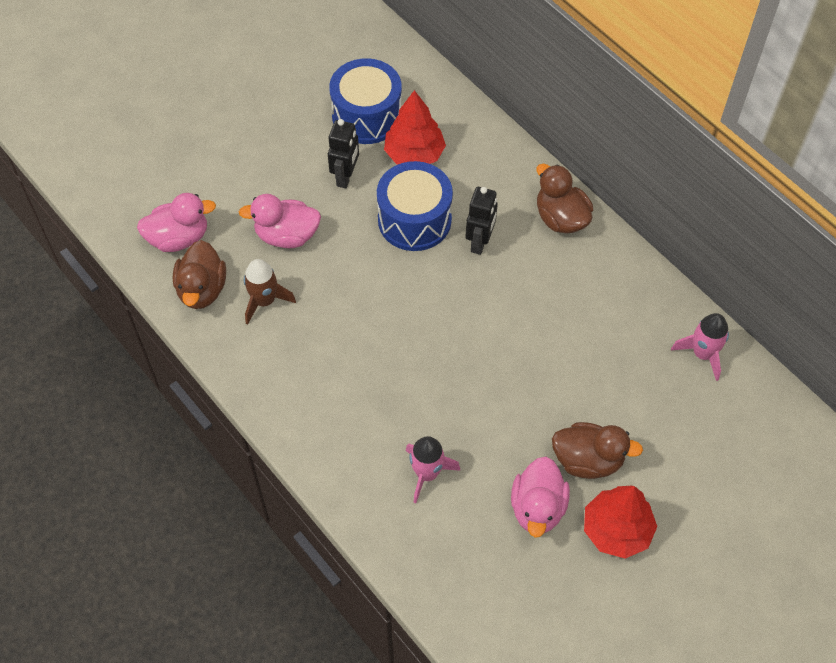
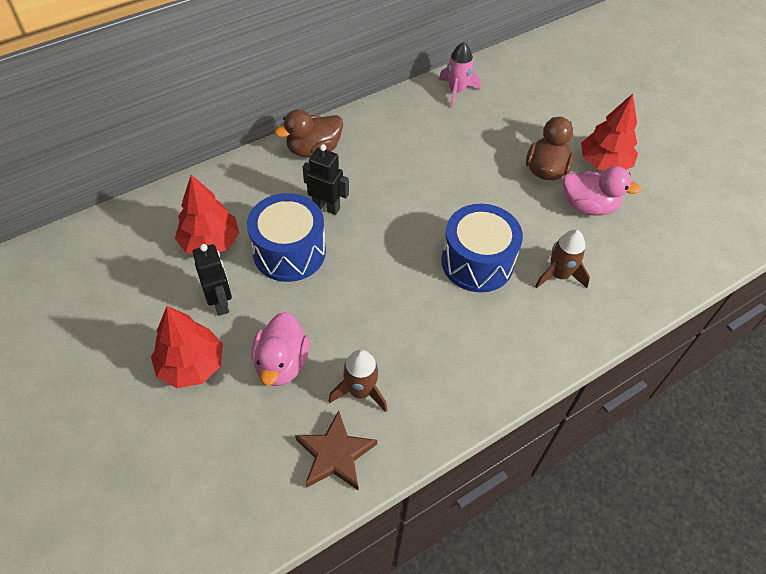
camera: 85 degrees left, 5 degrees down
pink duck [137,193,216,252] -> none
brown duck [173,240,226,309] -> brown star [295,410,377,490]
black robot [328,119,359,188] -> black robot turned 45 degrees clockwise [192,244,232,316]
blue drum [329,58,402,144] -> blue drum moved to [441,204,523,292]
pink rocket [406,436,461,503] -> brown rocket [535,230,590,288]
none -> red tree [151,306,223,388]

